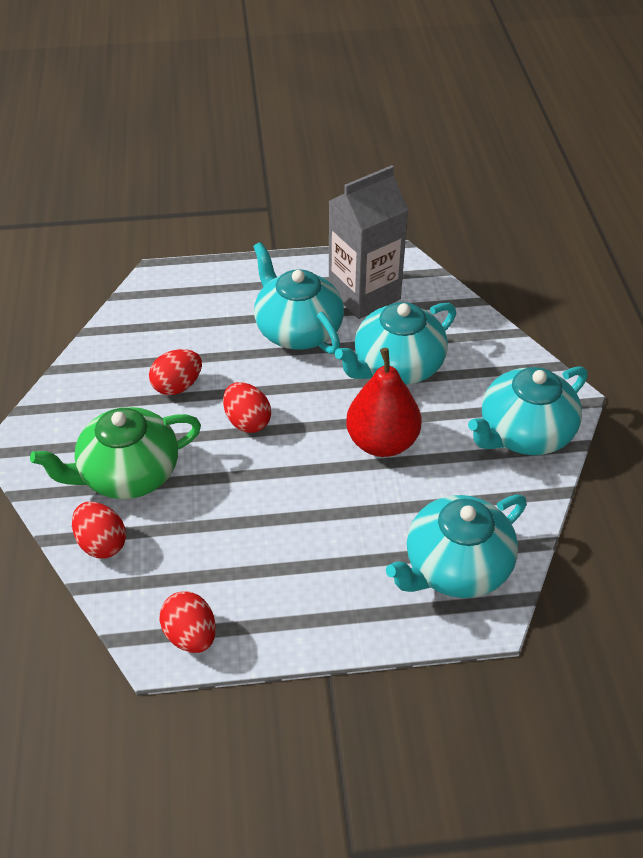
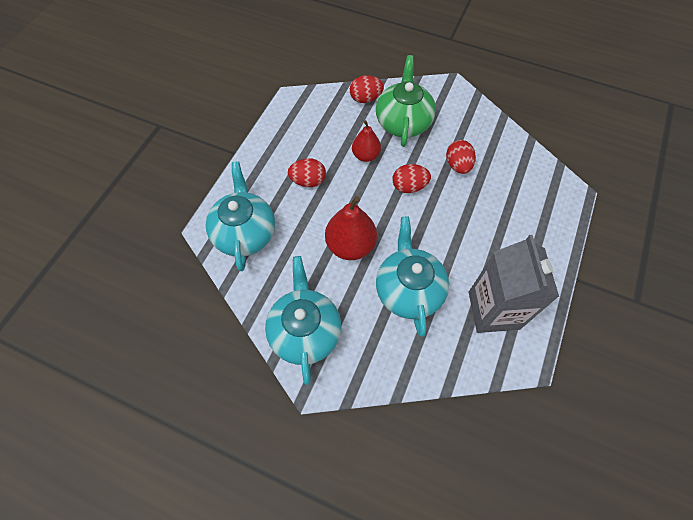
camera: 120 degrees right, 15 degrees up
red egg [159,591,216,653] -> red egg moved to [288,158,326,187]
turquoise teapot [253,242,344,354] -> none
none -> red pear [352,120,381,162]

